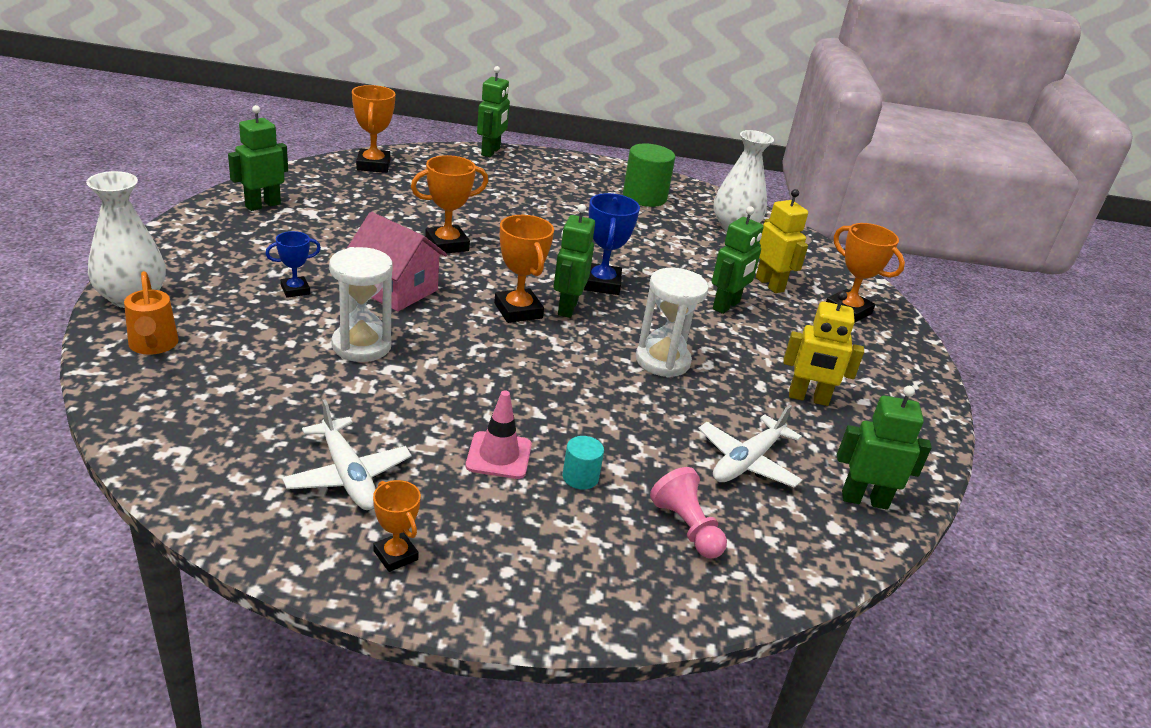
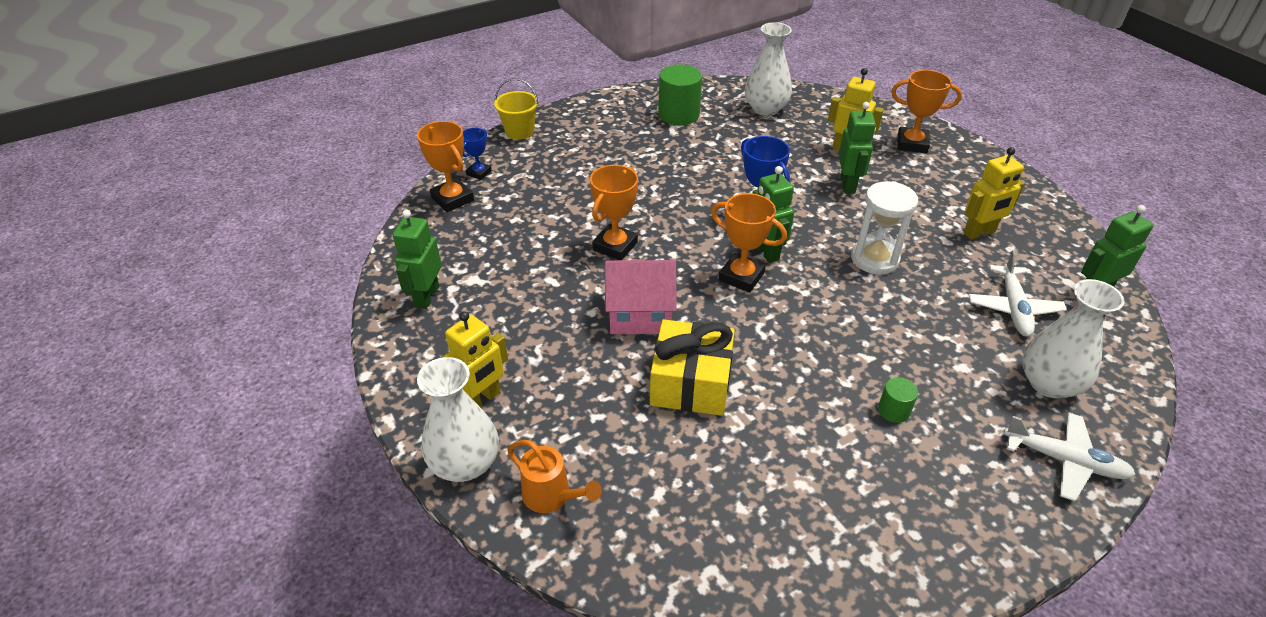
camera: 30 degrees left, 10 degrees up
blue trophy [266,231,321,298] -> blue trophy moved to [463,128,492,180]
white plane [282,399,412,510] -> white plane moved to [1004,412,1136,501]
white hourglass [329,247,393,362] -> yellow gift [650,319,735,416]
orange trophy [373,480,421,572] -> none
pink traffic cone [466,391,532,479] -> green cylinder [878,377,918,423]
green robot [477,66,510,157] -> yellow bucket [494,78,538,140]
turquoise cylinder [562,436,604,489] -> none
pink pawn [650,467,727,559] -> white vase [1022,279,1125,398]
none -> yellow robot [444,311,508,407]

